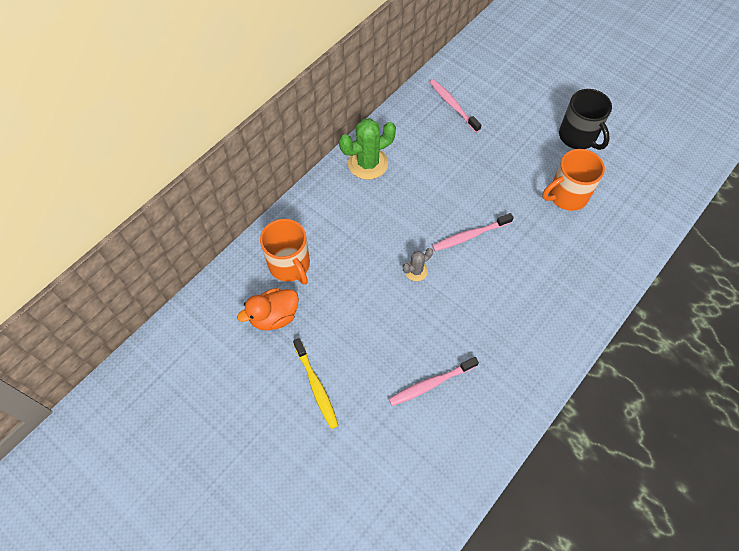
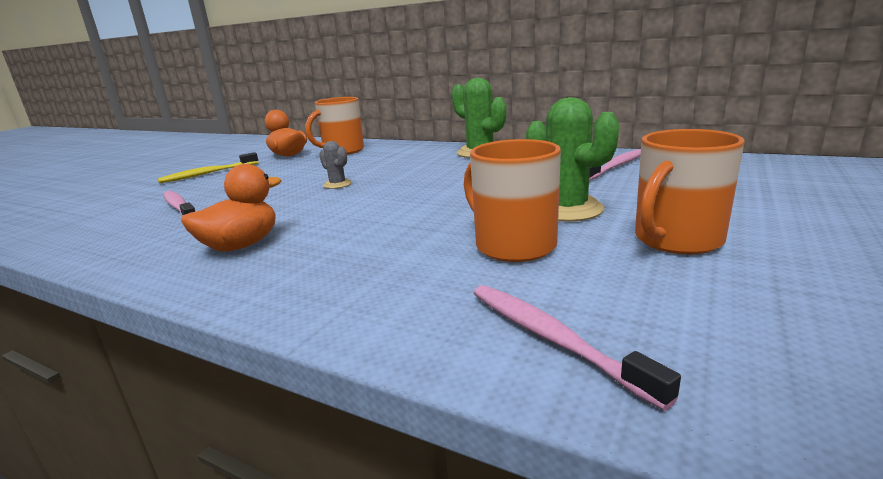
camera: 80 degrees right, 40 degrees down
pink toothbrush [432,213,514,251] -> pink toothbrush moved to [474,285,681,411]
black mug [559,89,612,150] -> orange mug [635,129,744,254]
none -> orange duck [181,164,282,252]
none -> green cactus [526,97,619,222]

